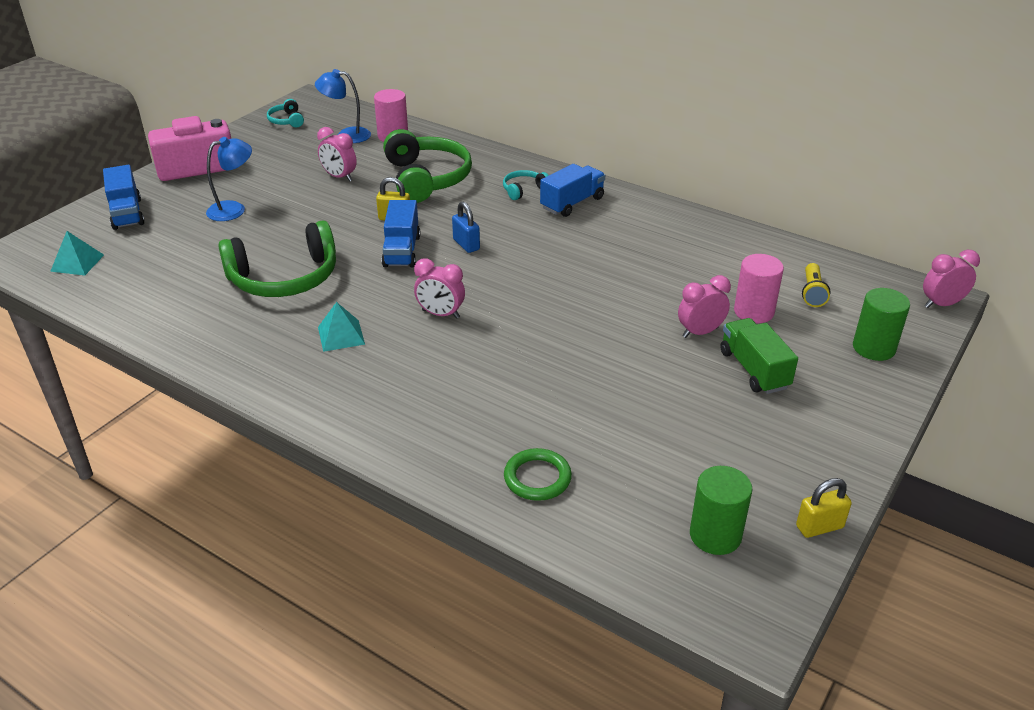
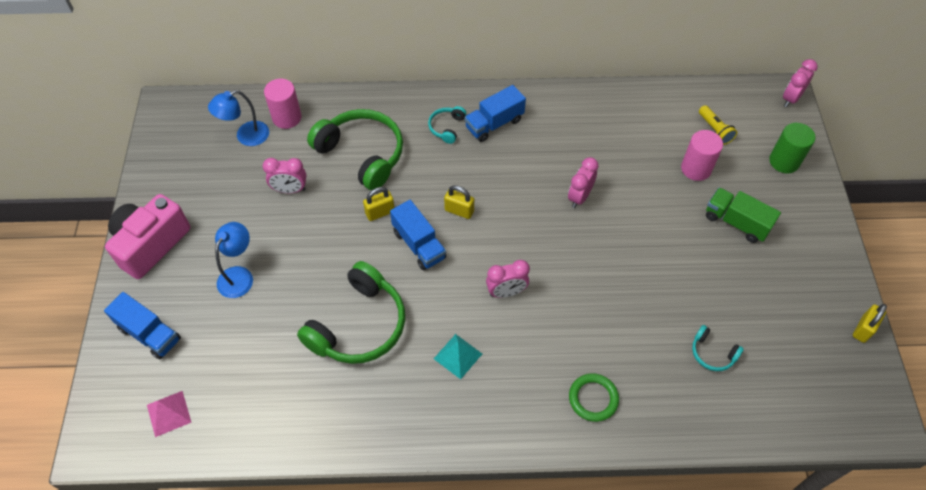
camera: 35 degrees left, 20 degrees up
turquoise pyramid [50,231,104,275] -> pink pyramid [147,391,192,437]
turquoise headphones [267,99,304,127] -> turquoise headphones moved to [692,325,744,371]
blue padlock [452,201,480,253] -> yellow padlock [444,185,474,219]
green ring [504,448,572,501] -> green ring moved to [569,373,619,422]
blue truck [540,164,605,217] -> blue truck turned 135 degrees counterclockwise [465,85,526,142]
pink clock [678,275,731,338] -> pink clock moved to [568,157,599,208]
green cylinder [690,466,753,555] -> none

